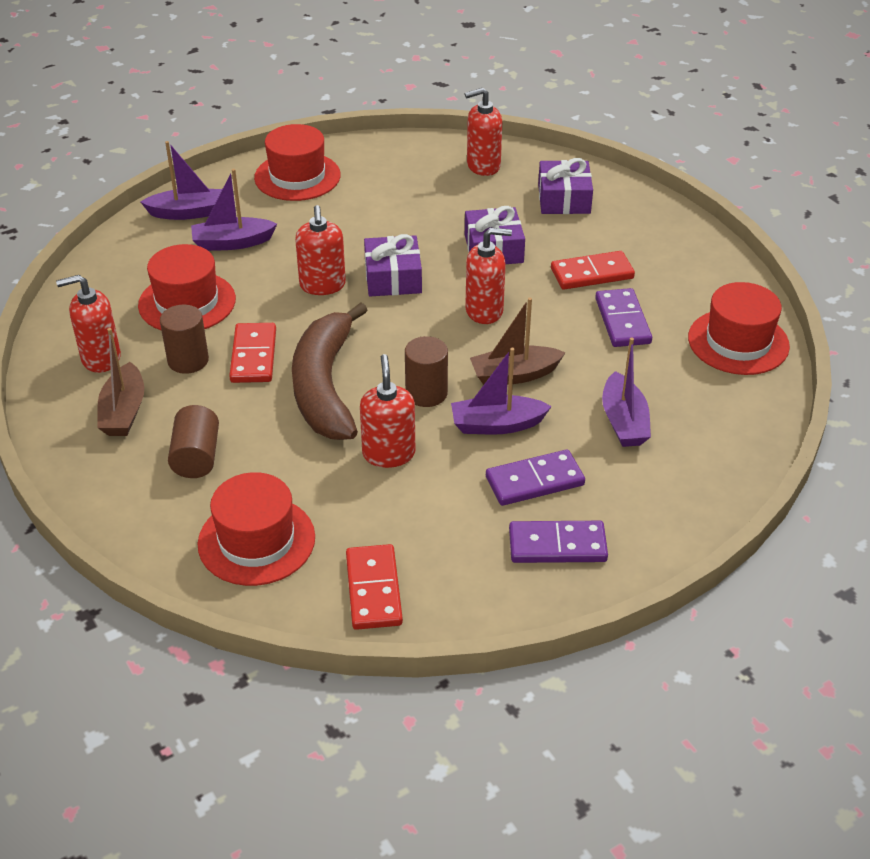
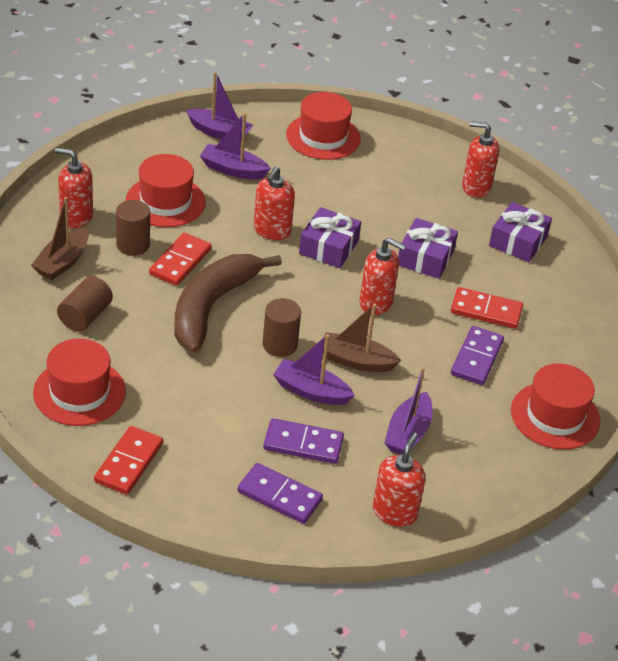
camera: 25 degrees right, 0 degrees up
red soap dispenser [360,354,415,468] -> red soap dispenser moved to [373,433,426,527]

